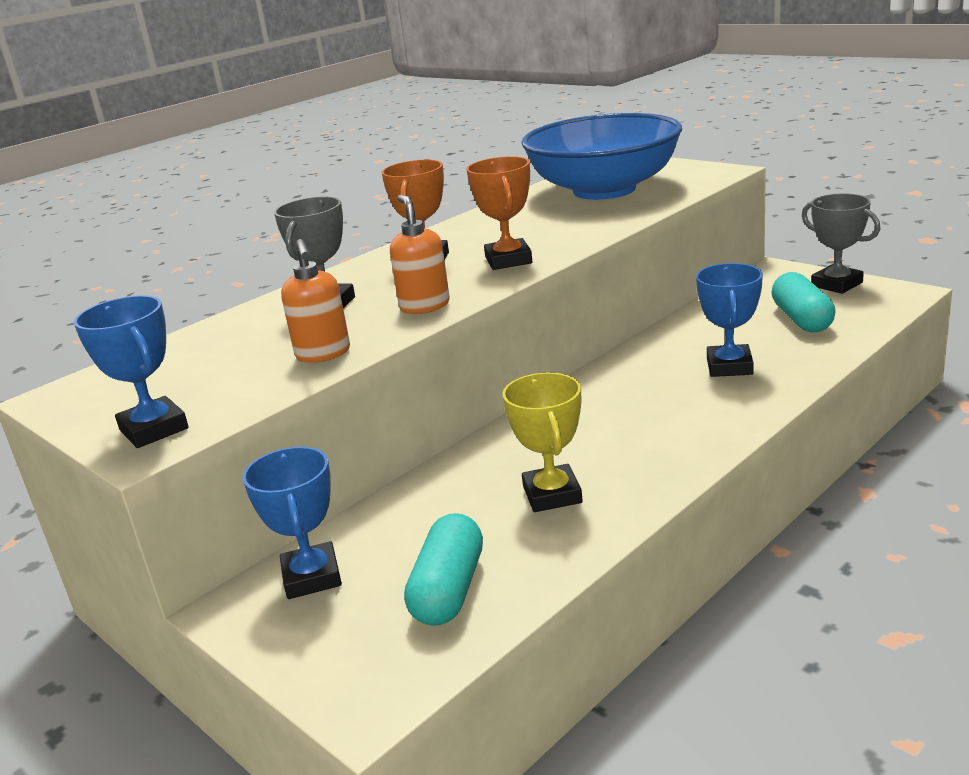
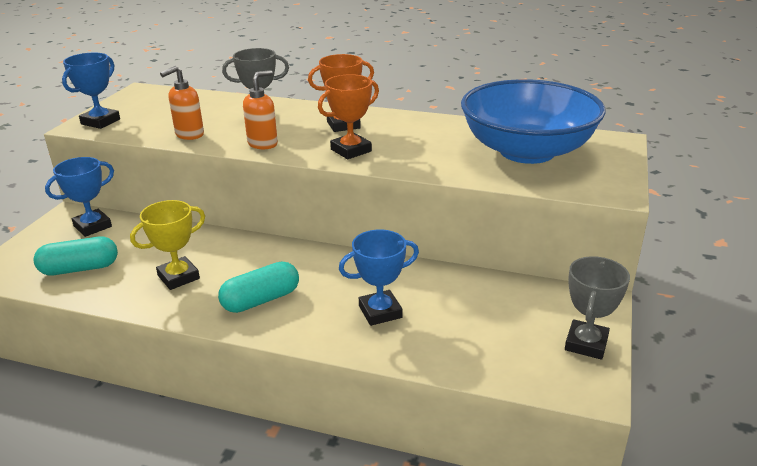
camera: 60 degrees right, 5 degrees up
turquoise capsule [772,272,836,332] -> turquoise capsule moved to [218,261,299,313]

